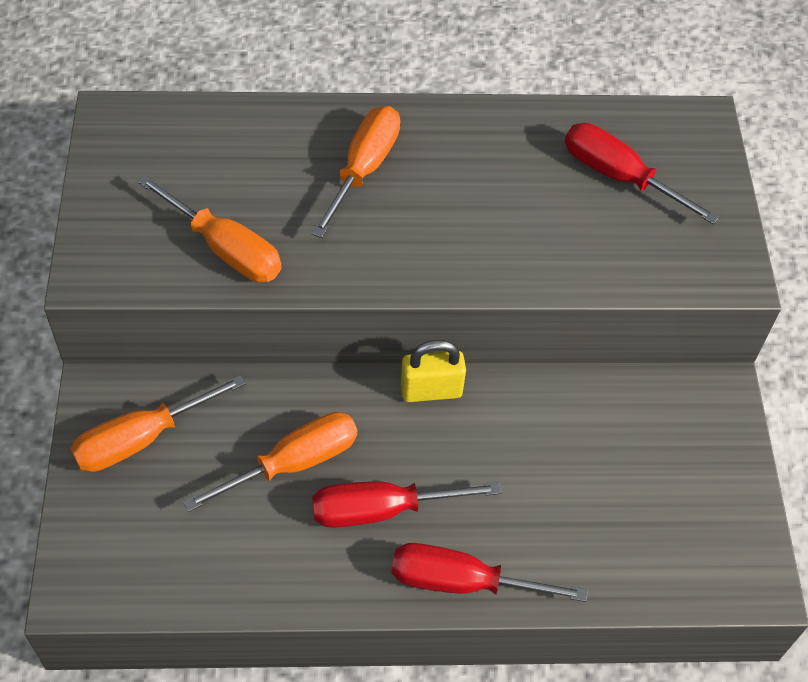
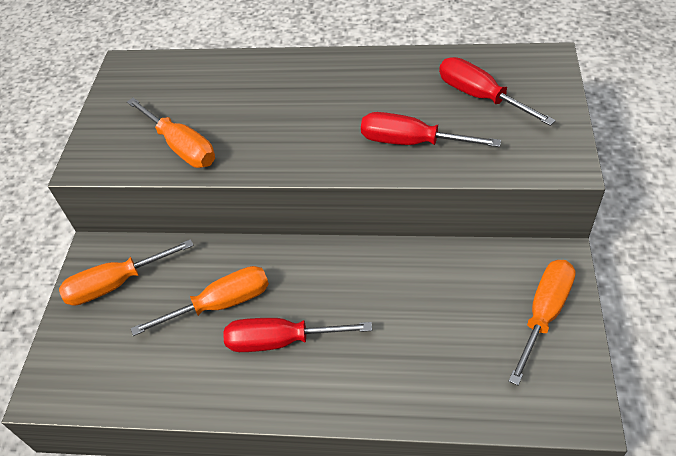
camera: 15 degrees right, 5 degrees down
orange screwdriver [311,106,400,238] -> orange screwdriver moved to [509,260,576,386]
red screwdriver [392,543,588,602] -> red screwdriver moved to [361,112,501,147]
yellow padlock [401,340,466,402] -> none

